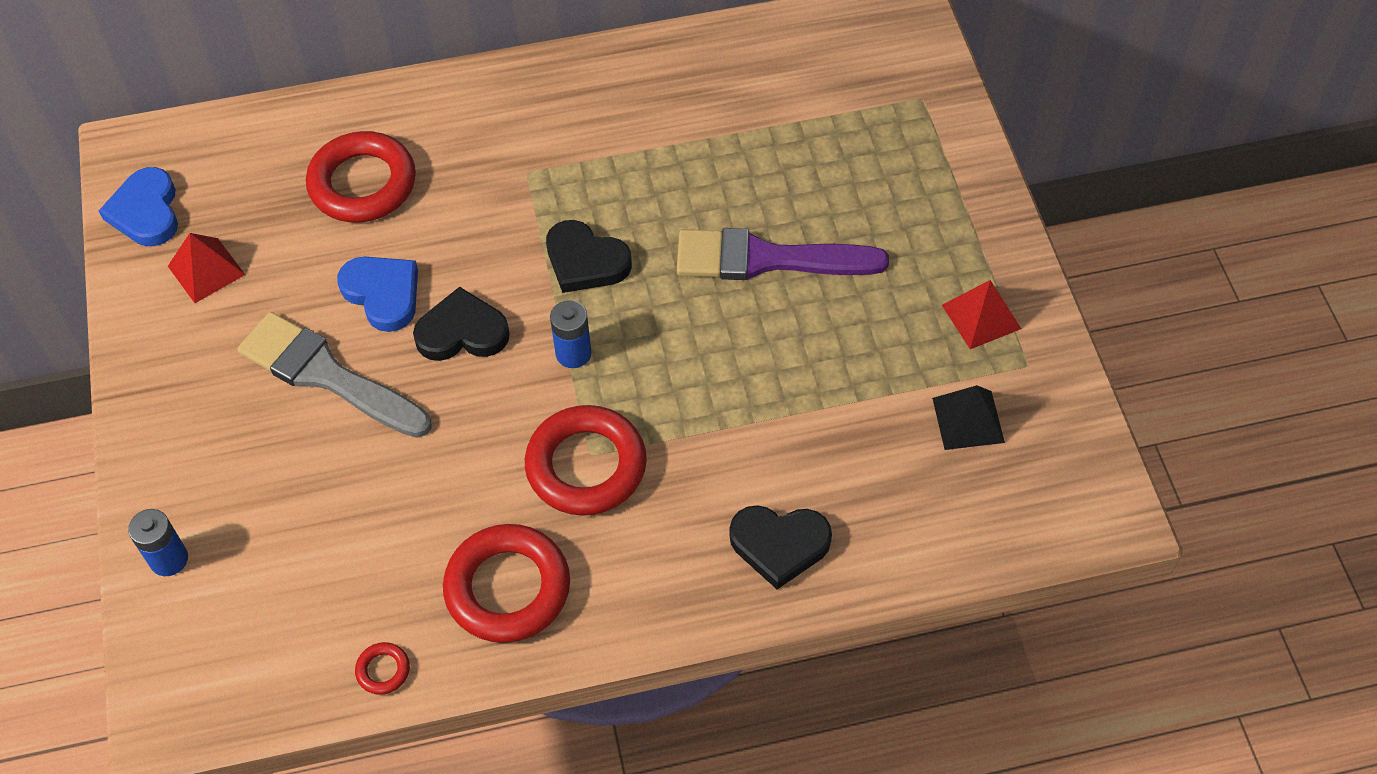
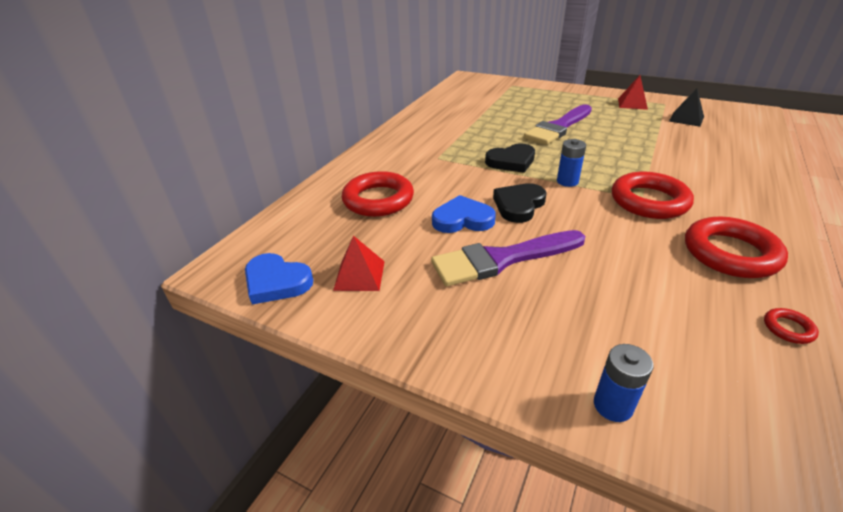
camera: 50 degrees left, 20 degrees down
grey brush [237,312,432,438] -> purple brush [431,230,585,286]
black heart [729,505,832,589] -> none

